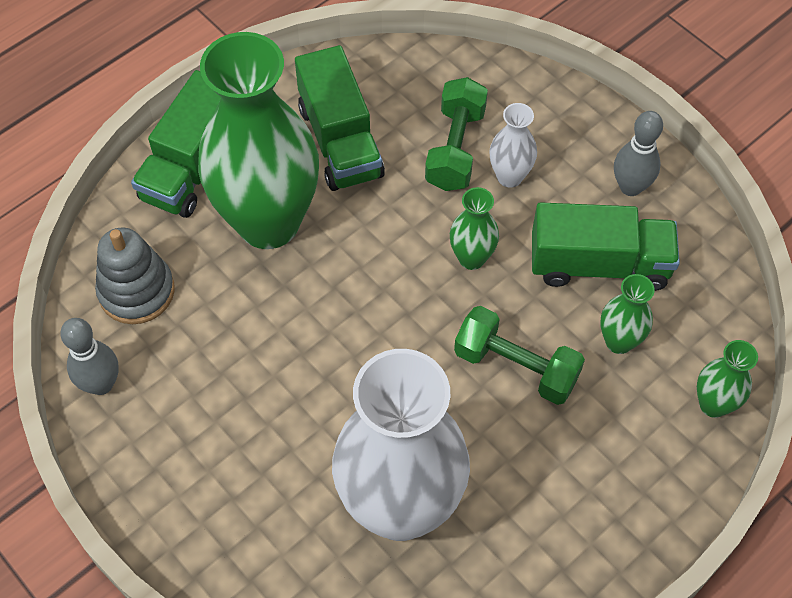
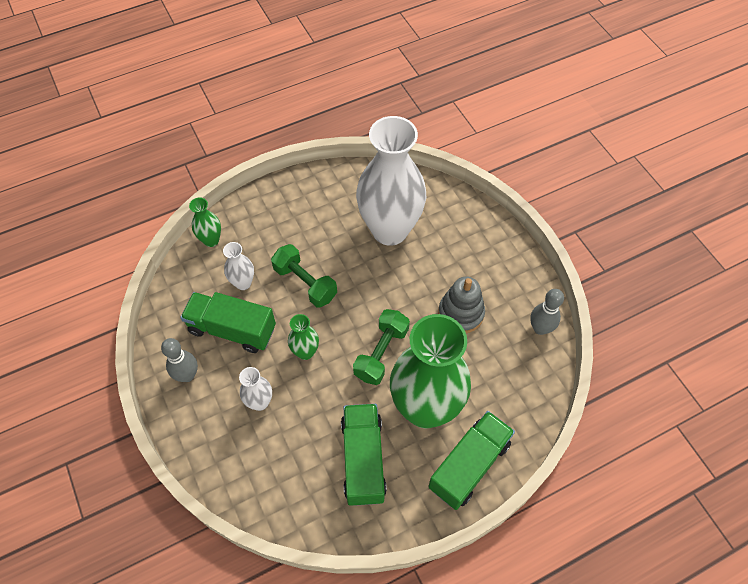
camera: 165 degrees left, 0 degrees up
grey stacking toy [95,228,175,324] -> grey stacking toy moved to [438,277,485,333]
green dumbbell [425,77,488,191] -> green dumbbell moved to [353,309,410,385]
green vase [600,274,655,354] -> white vase [223,242,254,290]

